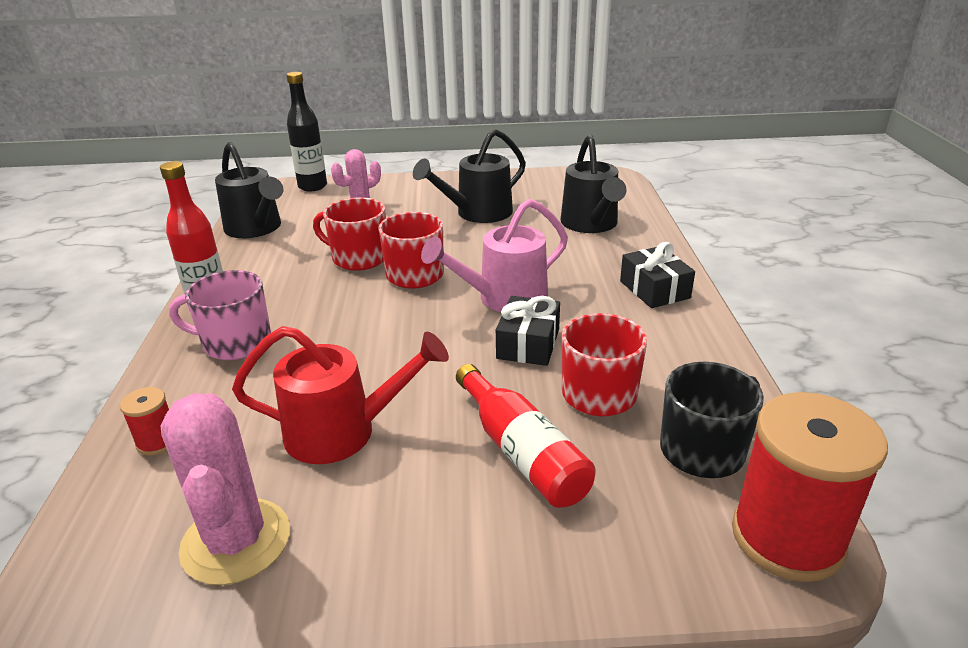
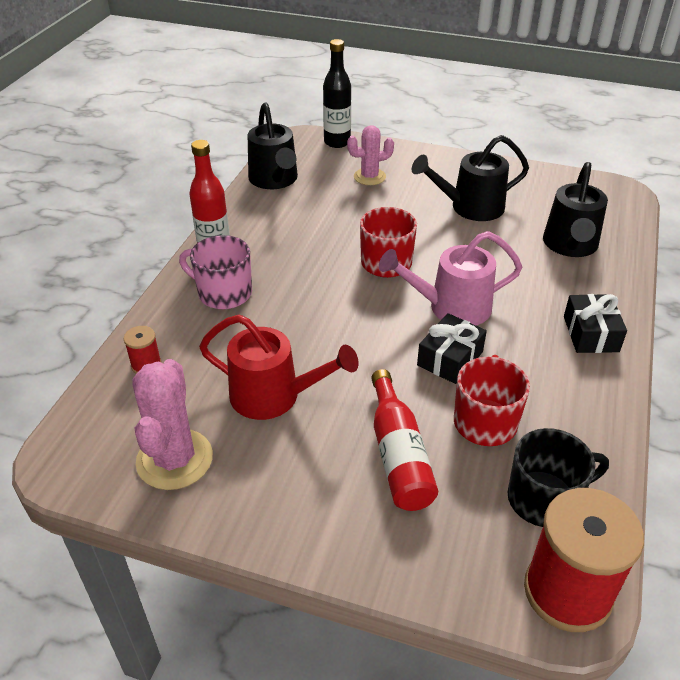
camera: 20 degrees right, 10 degrees up
red mug [313,198,386,271] -> none

